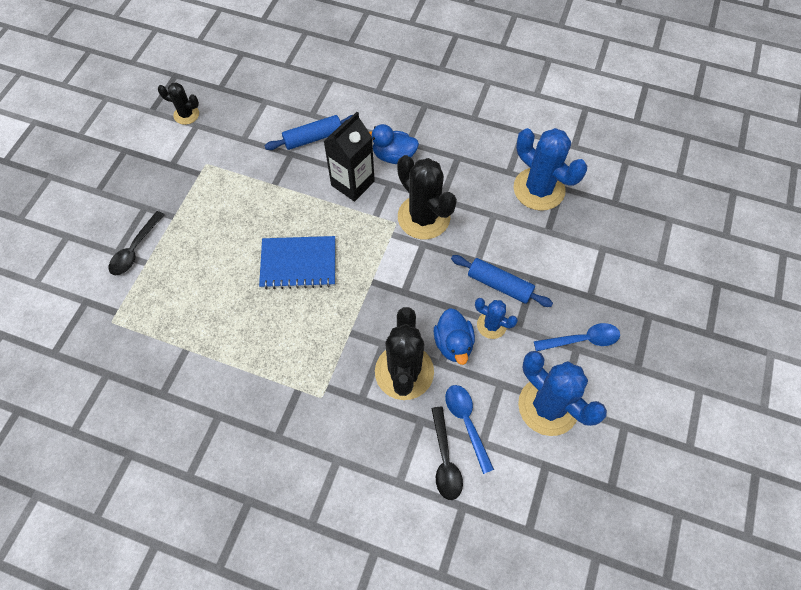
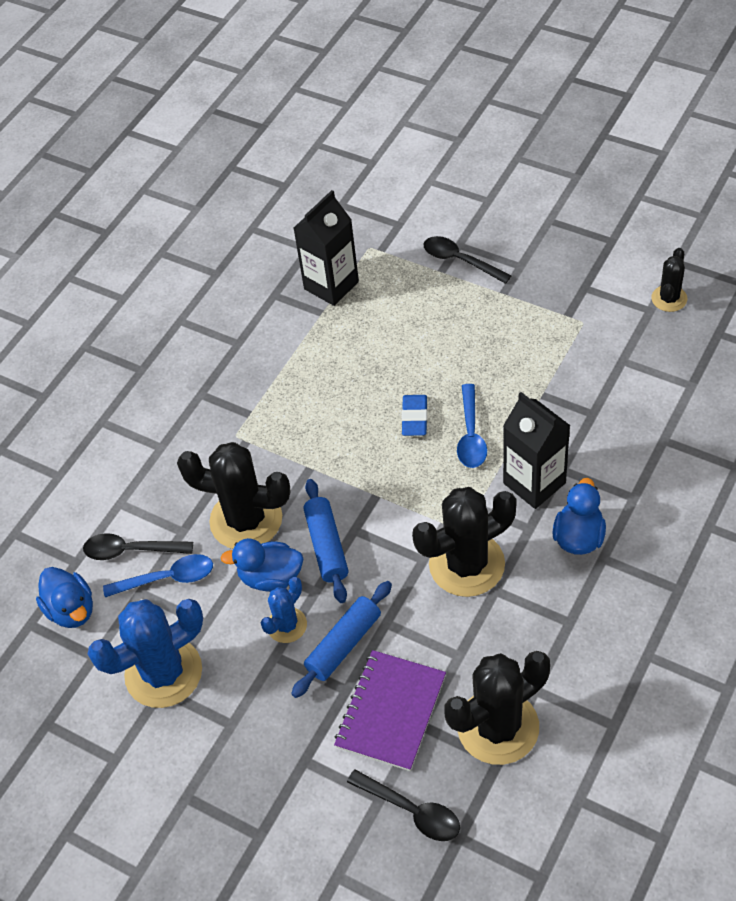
camera: 105 degrees right, 10 degrees down
blue notebook [259,236,335,290] -> blue eraser [401,395,428,436]
blue rolling pin [265,115,353,150] -> blue rolling pin moved to [304,479,348,603]
blue cactus [513,128,587,211] -> black cactus [444,651,550,765]
blue spoon [534,323,620,351] -> blue spoon moved to [457,384,487,468]
none -> blue duck [36,567,93,628]
none -> black carton [294,190,359,306]
none -> purple notebook [334,650,446,771]
none -> black spoon [347,769,460,841]

